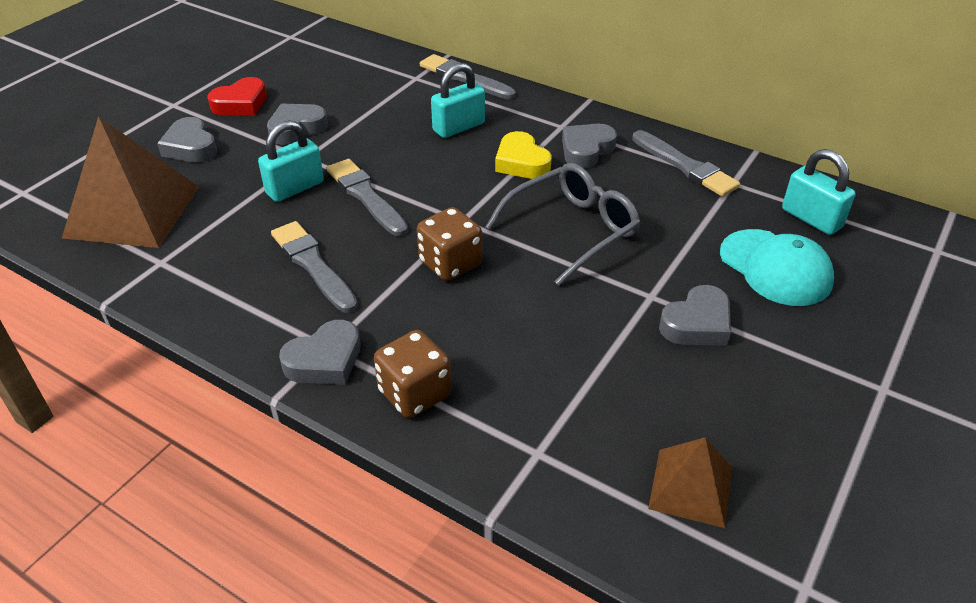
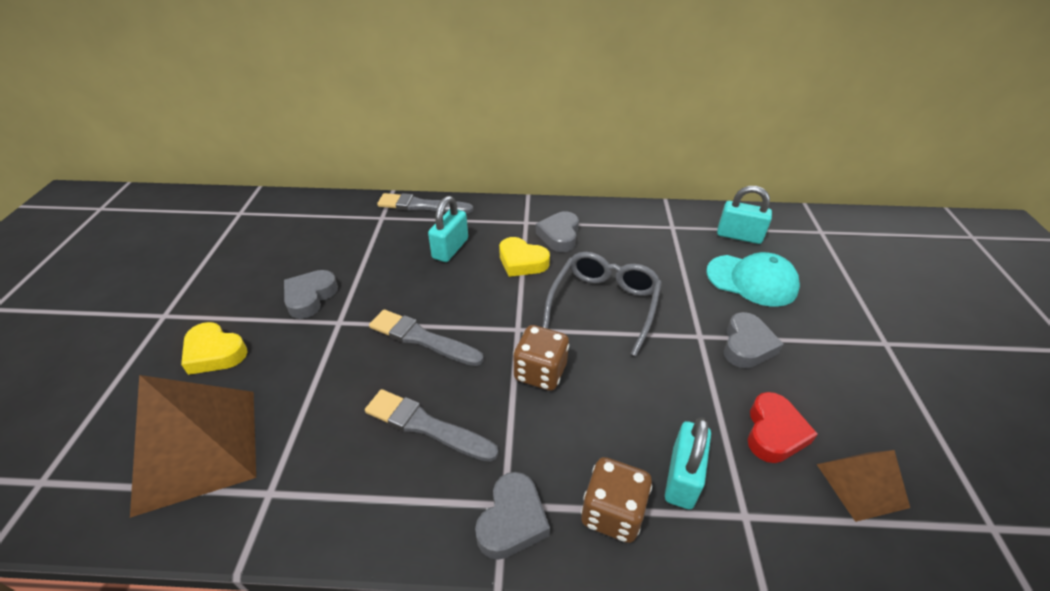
camera: 30 degrees left, 0 degrees up
grey heart [157,117,217,163] -> yellow heart [181,322,248,375]
red heart [207,77,267,116] -> red heart moved to [748,392,818,463]
turquoise padlock [258,120,324,202] -> turquoise padlock moved to [665,417,711,509]
grey brush [632,130,740,197] -> none

